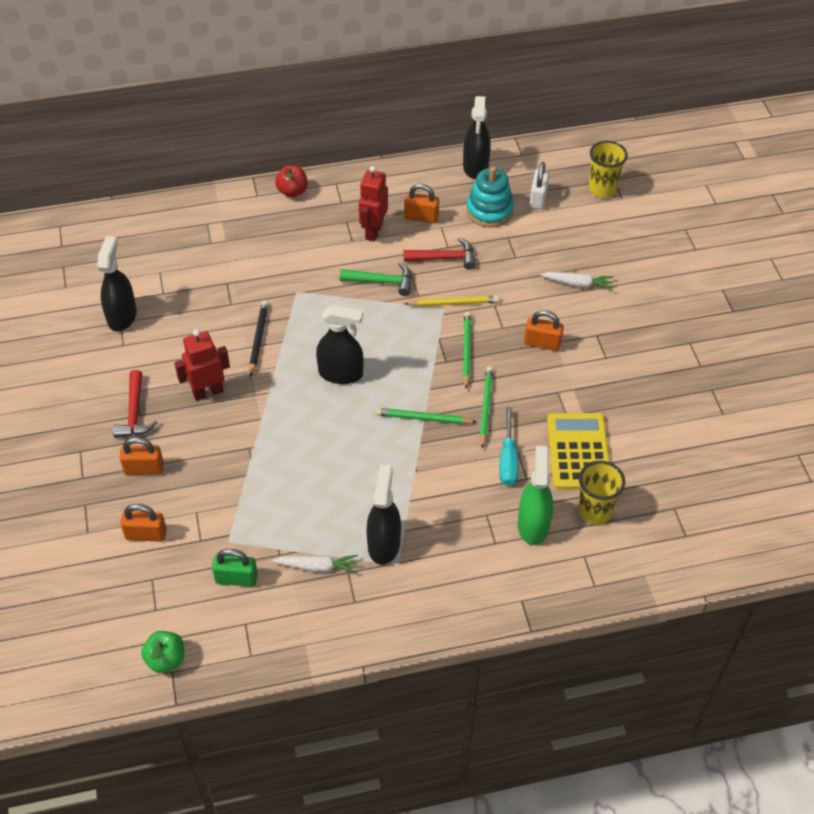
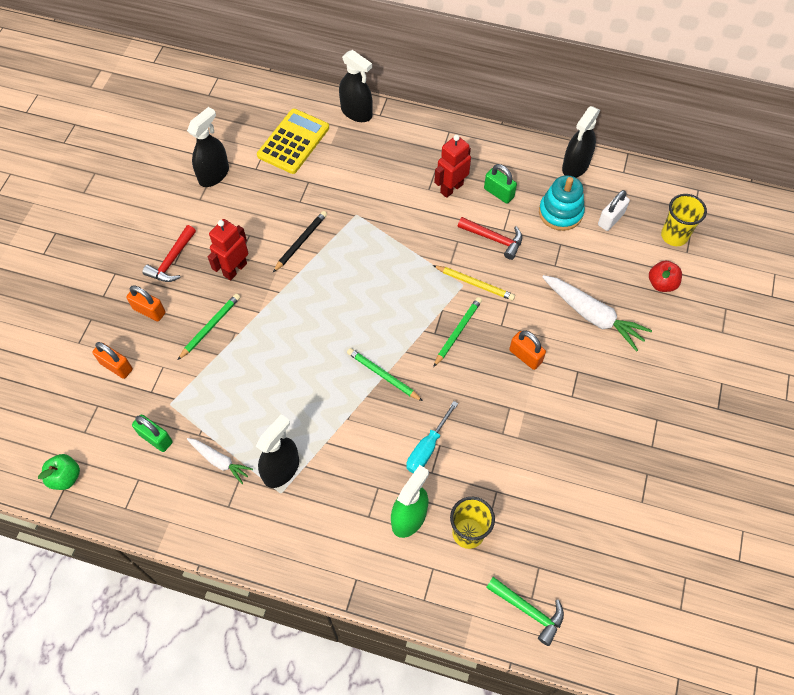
camera: 30 degrees right, 10 degrees up
red robot [174,329,230,401] -> red robot turned 60 degrees counterclockwise [208,219,249,281]
red apple [275,166,308,197] -> red apple moved to [649,261,682,292]
black spray bottle [316,305,363,384] -> black spray bottle moved to [339,50,373,122]
green hammer [340,262,412,296] -> green hammer moved to [486,577,564,646]
orange padlock [404,184,439,223] -> green padlock [484,164,517,204]
green pencil [480,366,493,449] -> green pencil moved to [178,294,240,360]
white carrot [540,272,614,290] -> white carrot [542,275,652,352], size x1.72
yellow calculator [547,413,610,490] -> yellow calculator moved to [257,109,329,174]

